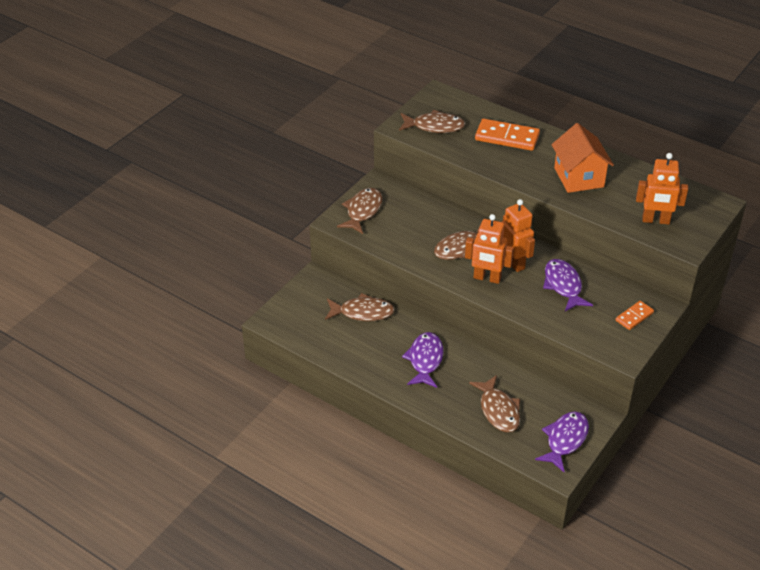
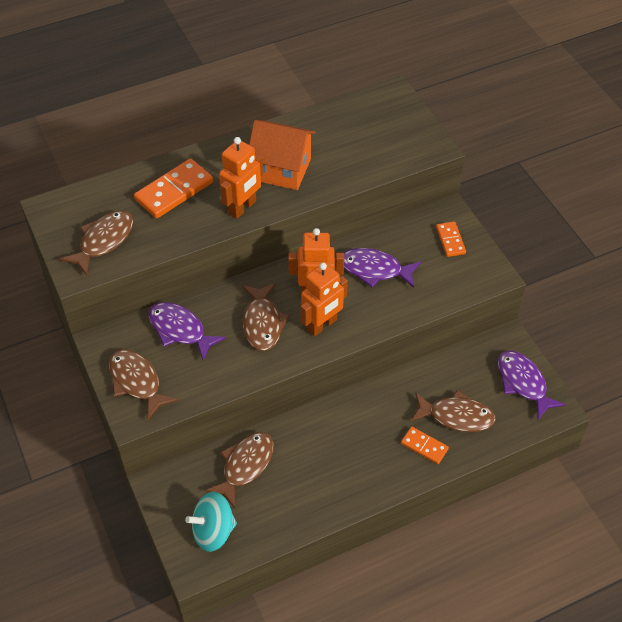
camera: 60 degrees left, 10 degrees up
purple fish [402,332,443,388] -> purple fish moved to [148,302,226,361]
orange robot [636,153,688,224] -> orange robot moved to [219,137,263,219]
none -> turquoise spinning top [185,492,237,552]
none -> orange domino [401,427,449,464]

